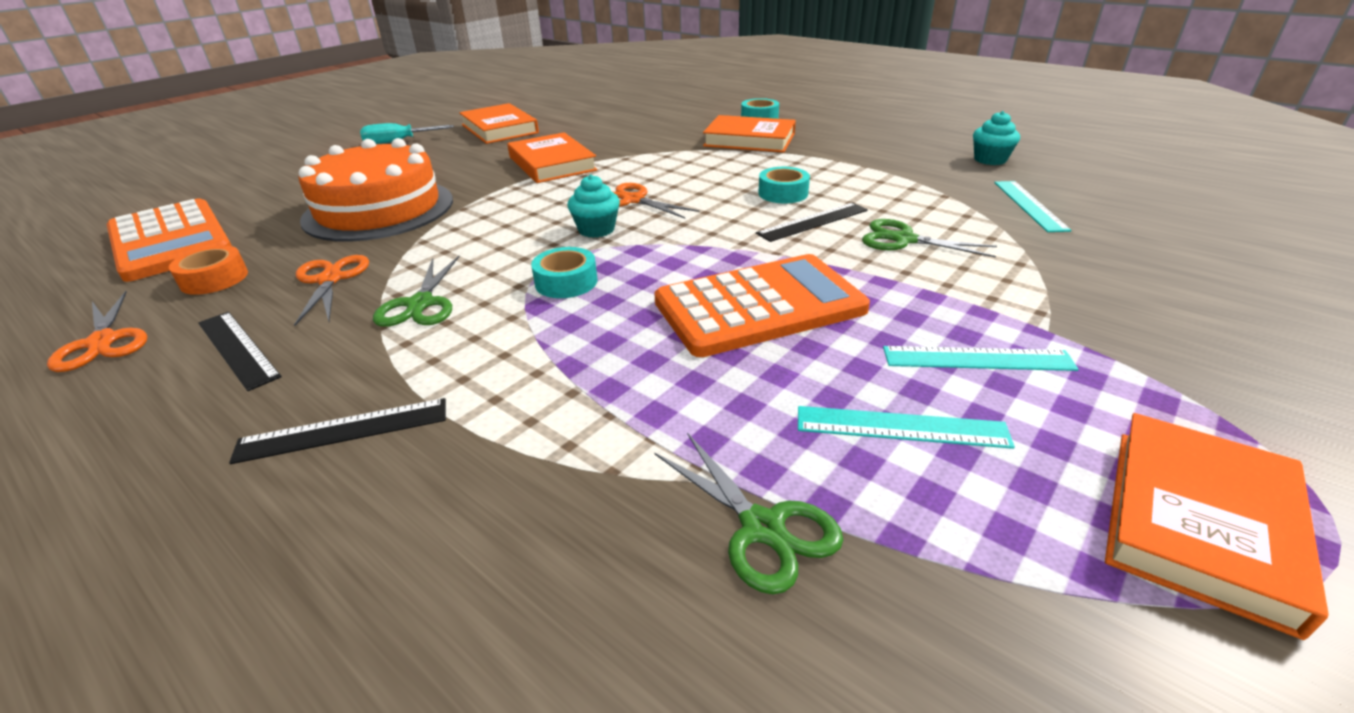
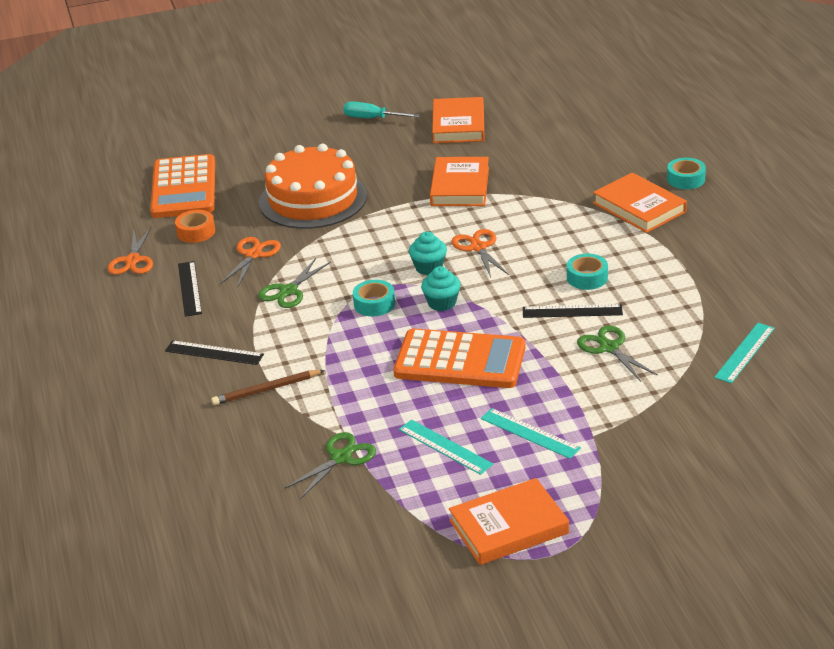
camera: 35 degrees right, 0 degrees up
green scissors [655,433,843,594] -> green scissors turned 135 degrees counterclockwise [284,432,376,499]
turquoise cupcake [973,111,1020,165] -> turquoise cupcake moved to [421,266,461,311]
none -> brown pencil [211,370,325,405]

